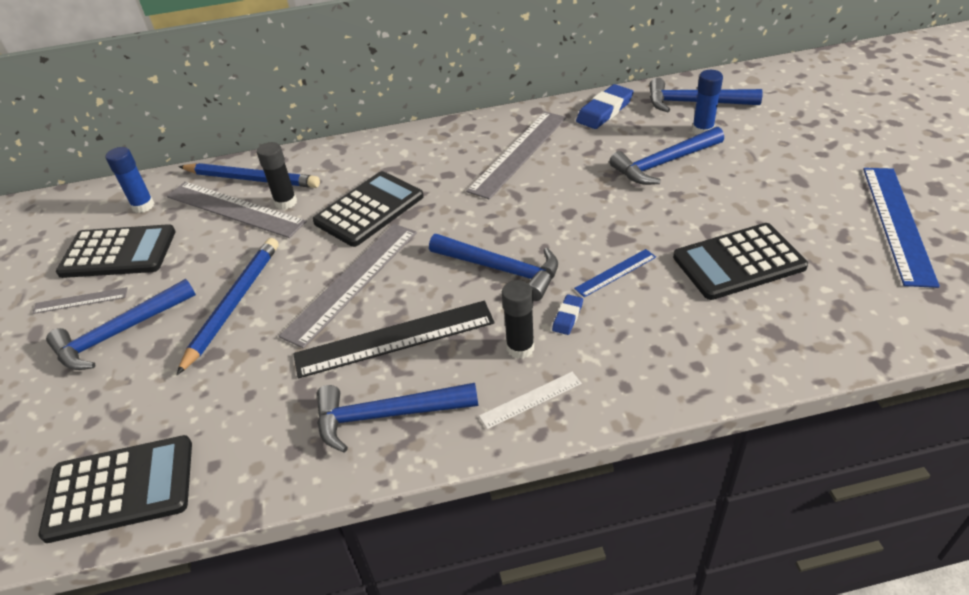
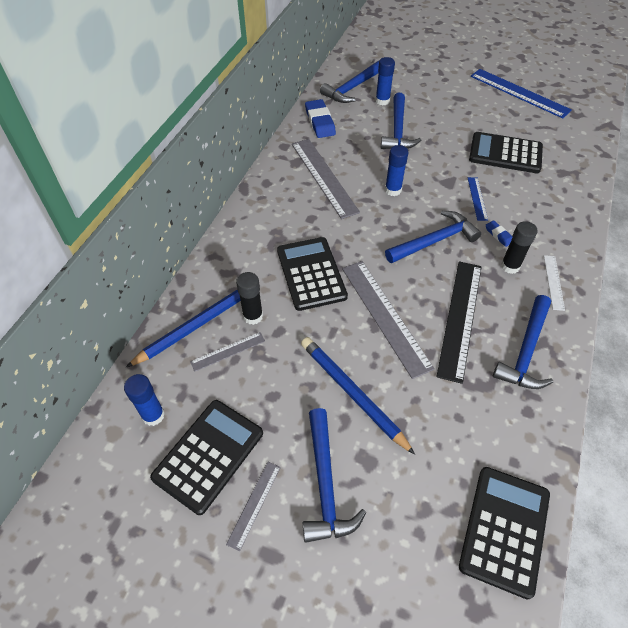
camera: 60 degrees left, 10 degrees up
grey ruler [167,182,307,238] -> grey ruler [190,332,265,372], size x0.50
black calculator [673,223,808,300] -> black calculator turned 90 degrees clockwise [469,132,543,174]
none -> blue glue stick [385,145,409,196]

